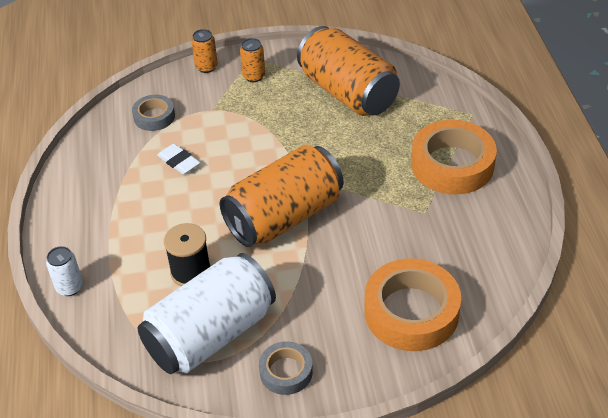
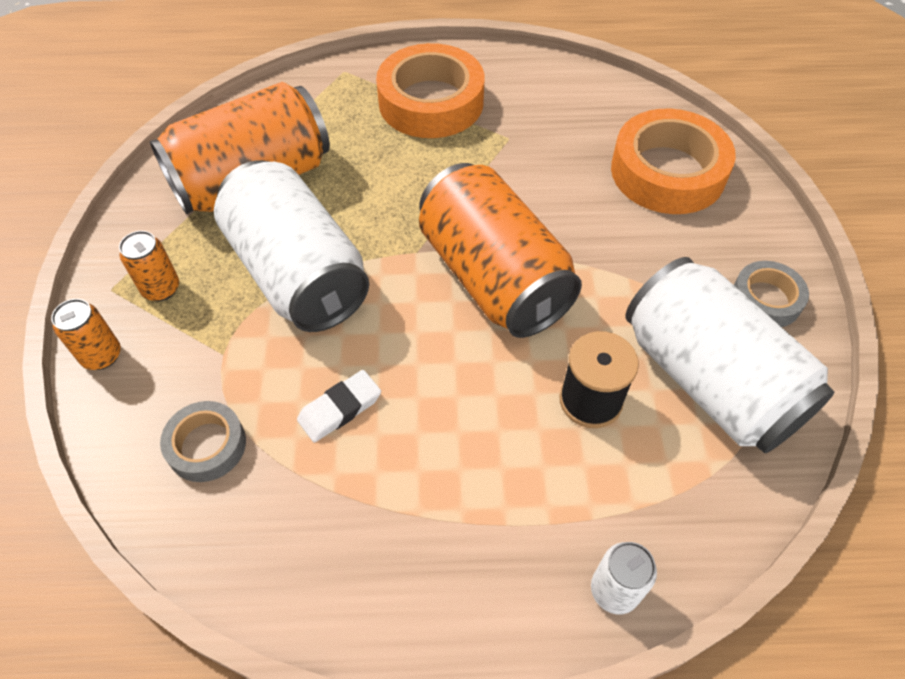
camera: 85 degrees left, 10 degrees up
none -> white can [214,160,369,332]

